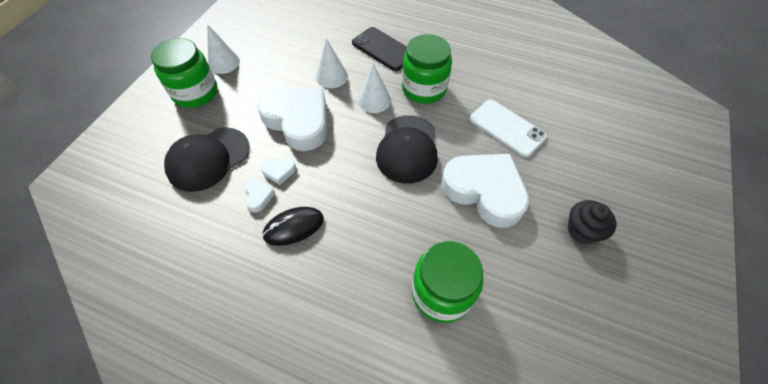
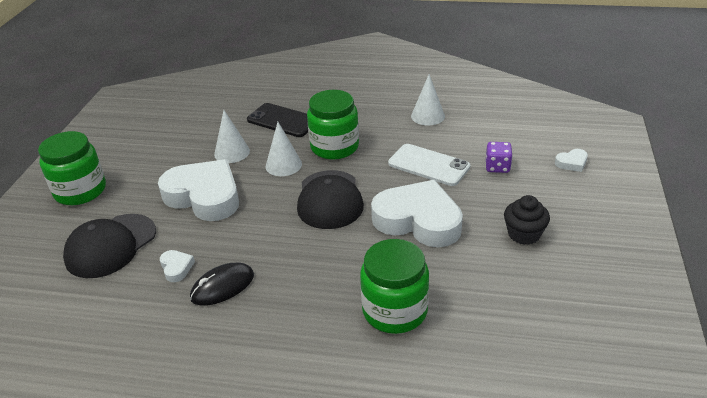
camera: 10 degrees left, 20 degrees down
white cone [207,24,240,74] -> white cone moved to [411,74,445,125]
white heart [261,157,296,185] -> white heart moved to [555,149,588,172]
none -> purple dice [486,142,513,173]

